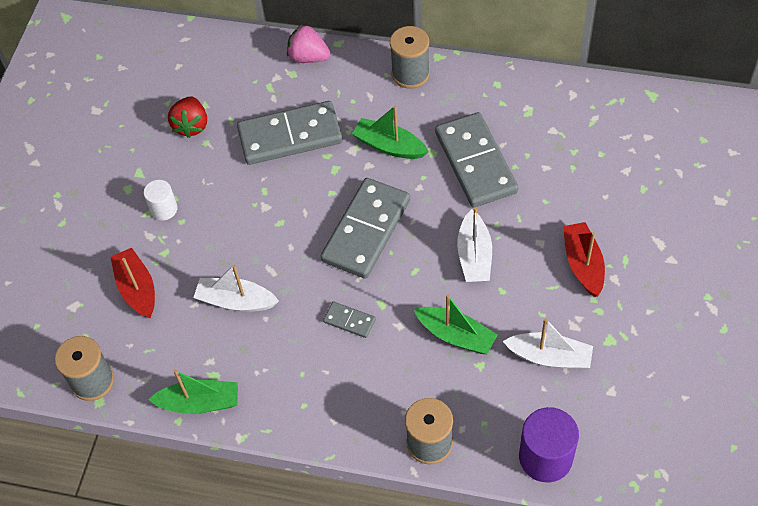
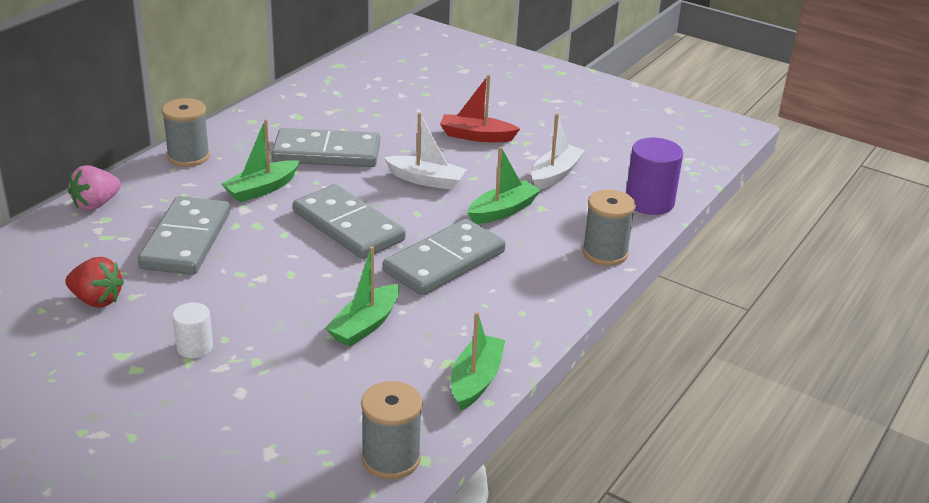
camera: 75 degrees left, 25 degrees down
red boat [110,248,155,319] -> none
white boat [193,265,279,312] -> green boat [325,246,399,347]
grey domino [323,301,376,338] -> grey domino [383,219,506,296], size x2.26

